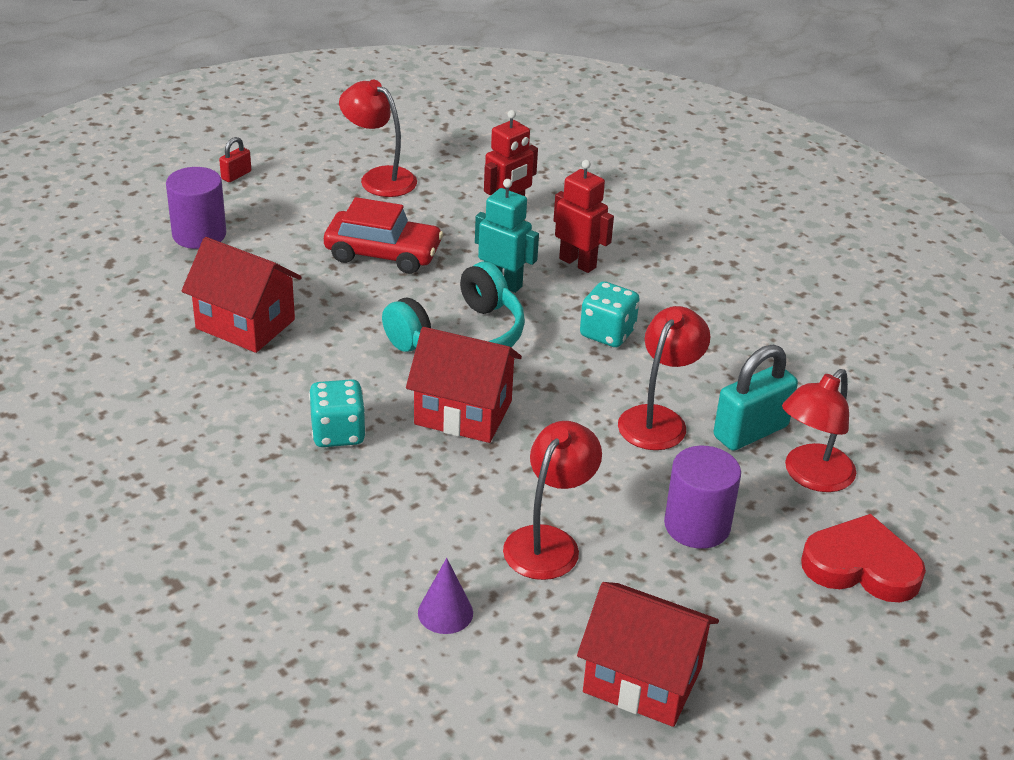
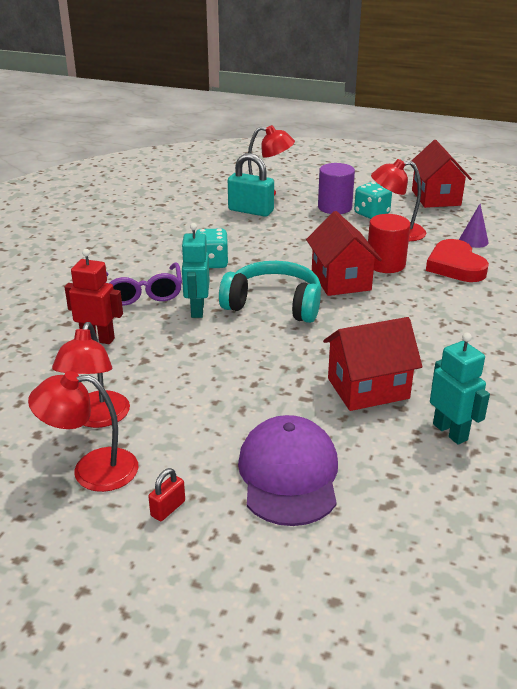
camera: 120 degrees left, 5 degrees down
purple cylinder [166,167,226,249] -> purple cap [238,415,338,526]
red house [181,237,302,353] -> red house turned 75 degrees clockwise [323,317,422,411]
red padlock [219,137,251,182] -> red padlock turned 60 degrees counterclockwise [148,468,185,521]
turquoise dice [309,379,366,447] -> turquoise dice moved to [354,182,392,219]
red car [324,197,443,274] -> none
red robot [553,160,614,273] -> purple glasses [106,262,182,306]
red lamp [618,306,711,450] -> red lamp moved to [28,371,138,492]
red heart [801,514,926,602] -> red heart moved to [426,239,489,282]
none -> red cylinder [368,214,410,273]
none -> turquoise robot [430,333,490,445]

